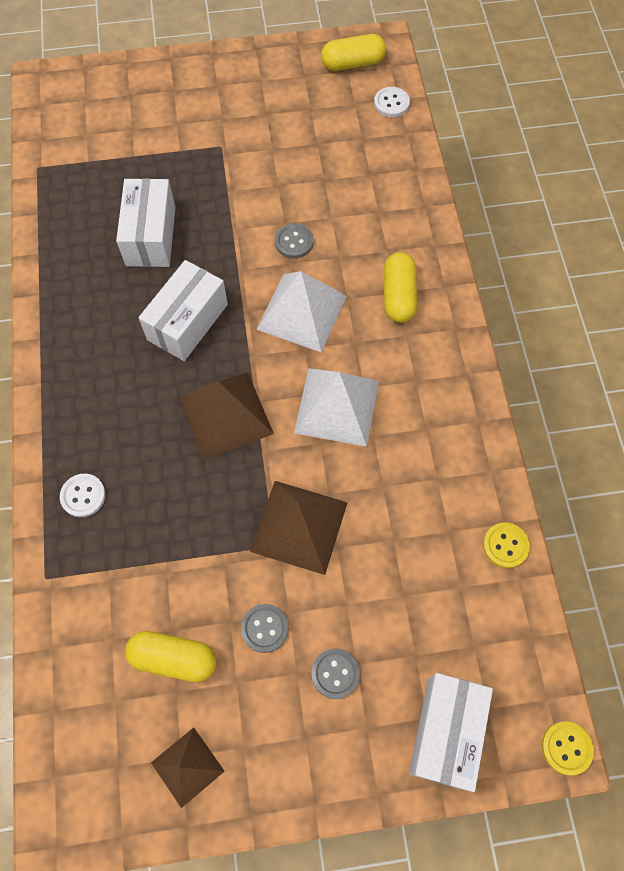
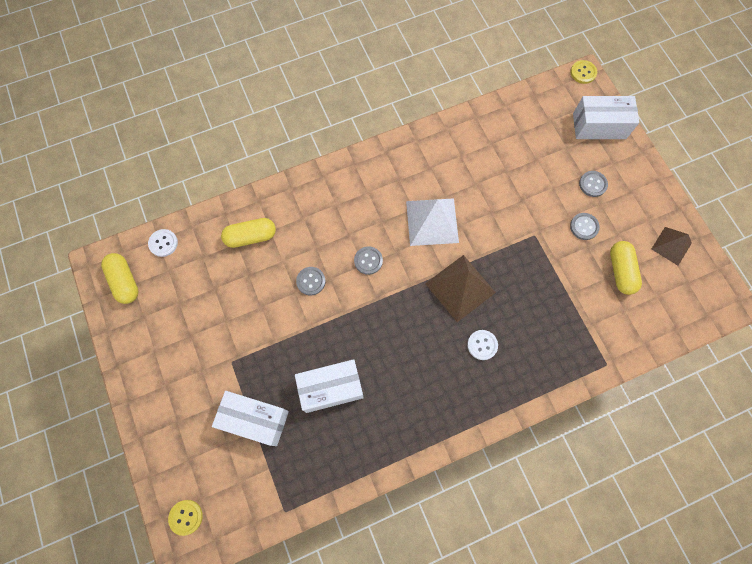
camera: 105 degrees left, 5 degrees up
white button [60,474,106,517] -> white button moved to [467,330,498,360]
white box [138,260,228,361] -> white box moved to [212,391,289,446]
brown pyramid [250,481,348,575] -> none
white pyramid [257,271,347,353] -> grey button [354,246,383,275]
yellow capsule [384,252,417,323] -> yellow capsule moved to [221,218,276,248]
yellow button [483,522,530,568] -> yellow button moved to [168,500,203,536]

